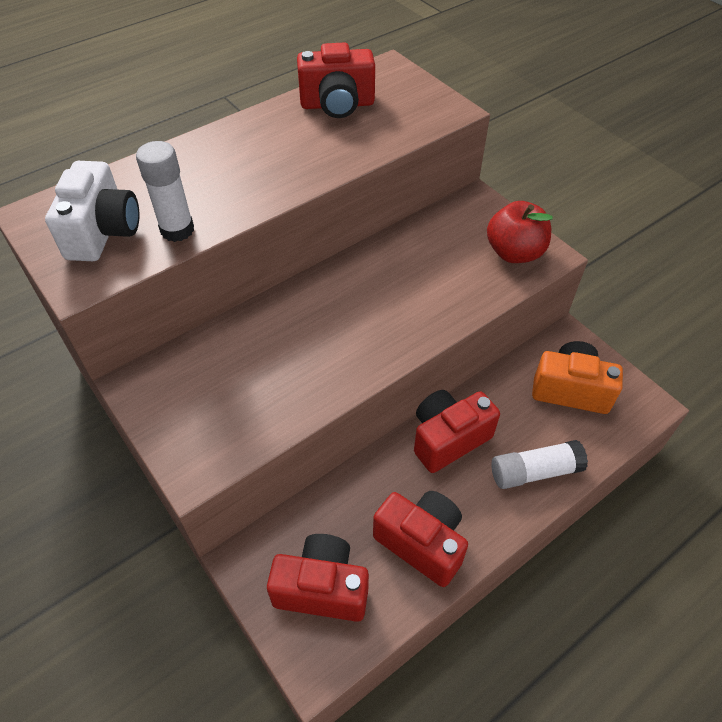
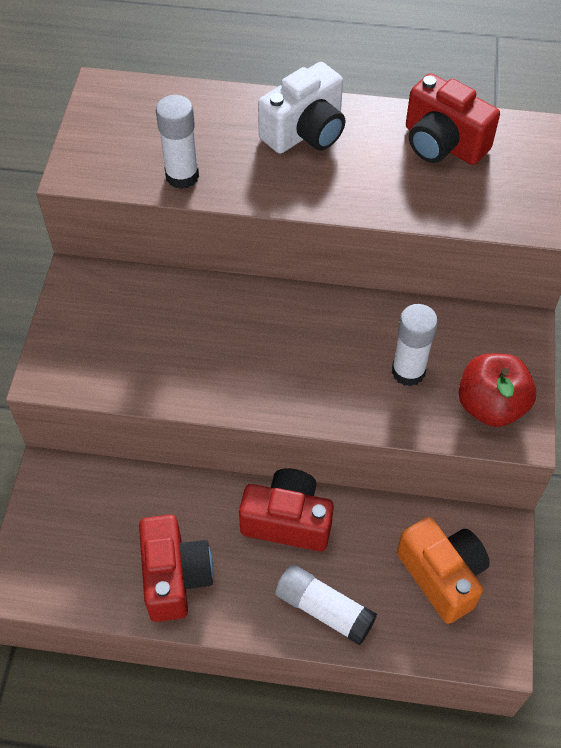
camera: 45 degrees right, 5 degrees up
white camera [45,161,140,261] -> white camera moved to [258,62,345,154]
red camera [267,534,369,622] -> none
none -> white glue stick [392,304,438,386]

